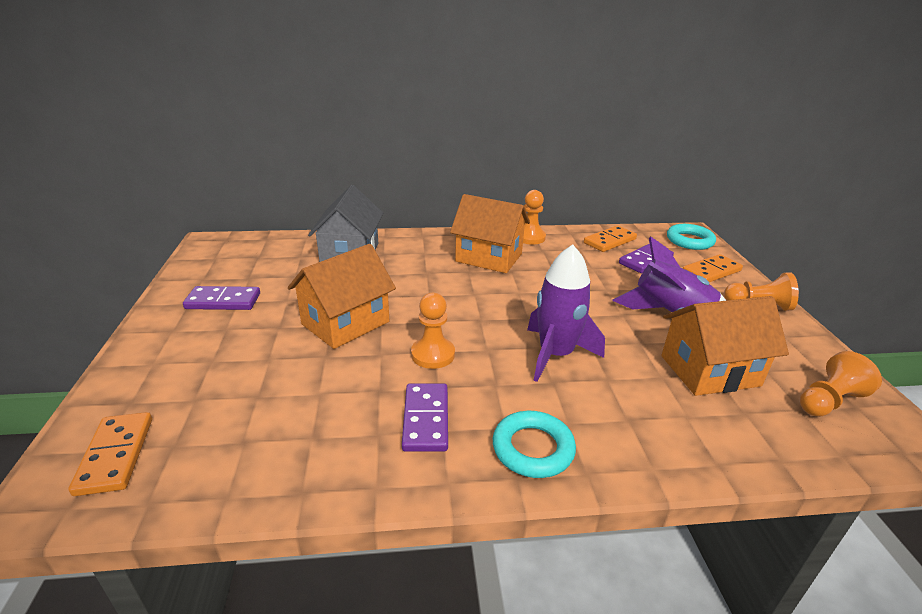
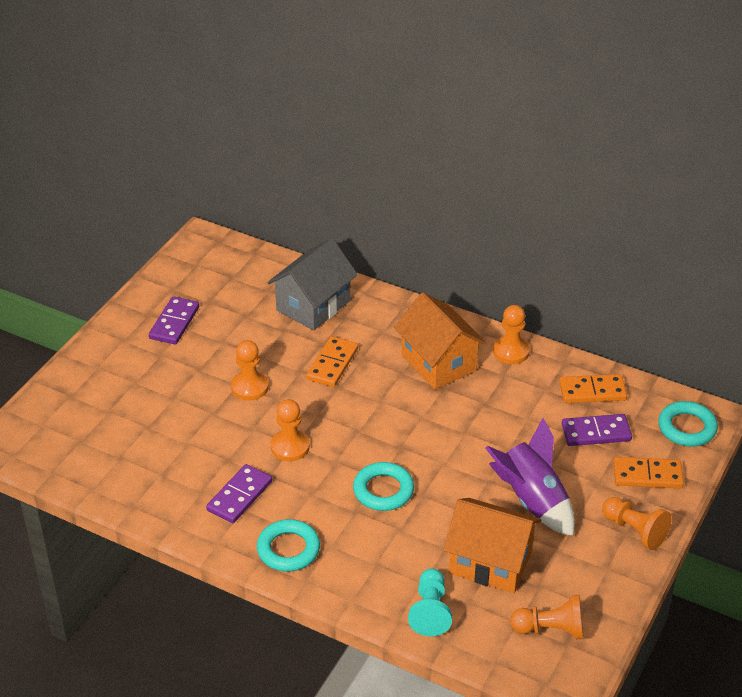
camera: 35 degrees right, 10 degrees up
orange domino [68,412,152,496] -> orange domino moved to [306,336,358,387]
purple domino [183,286,260,310] -> purple domino turned 75 degrees clockwise [149,296,199,344]
orange house [288,244,396,349] -> orange pawn [231,340,269,401]
purple rocket [527,245,605,382] -> turquoise ring [353,462,414,511]
none -> turquoise pawn [408,568,452,636]

